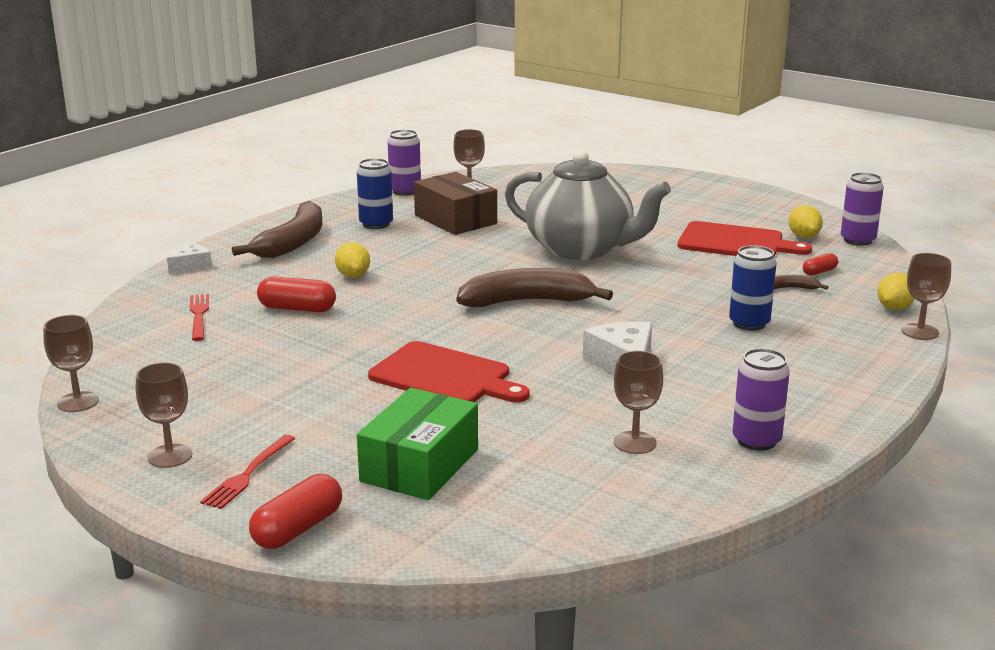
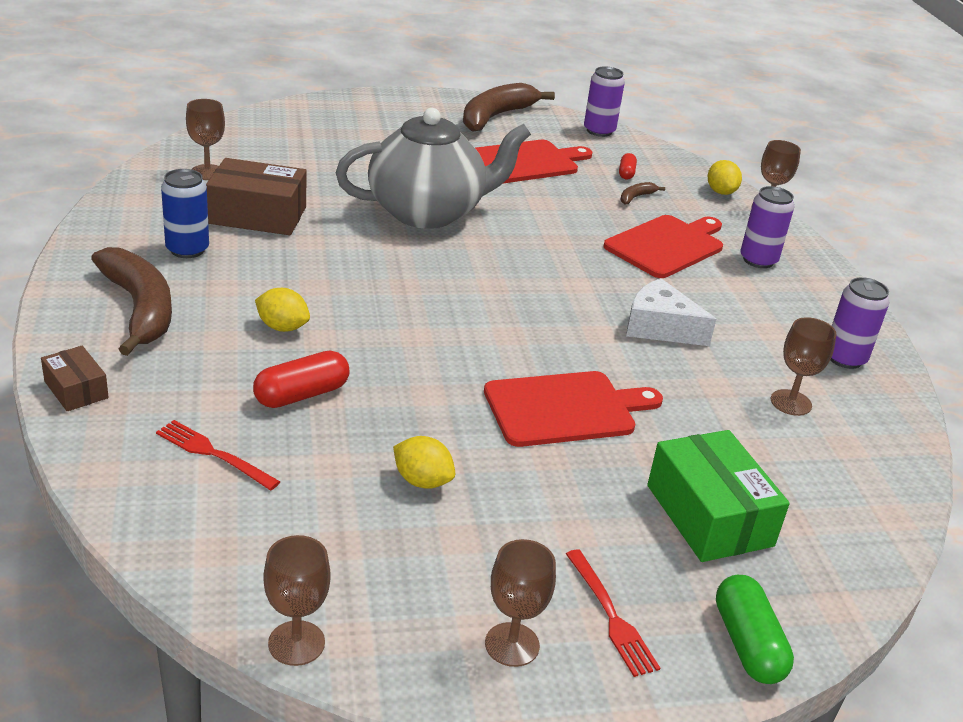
camera: 50 degrees left, 10 degrees up
white cheese [167,243,212,274] -> brown box [41,346,109,411]
red capsule [249,474,342,549] -> green capsule [716,575,794,684]
purple can [388,130,421,196] -> purple can moved to [740,186,795,268]
brown banana [456,268,613,307] -> brown banana moved to [463,83,555,132]
blue can [729,245,777,331] -> red cutting board [603,215,723,278]
yellow lemon [788,205,823,238] -> yellow lemon moved to [393,436,455,489]

